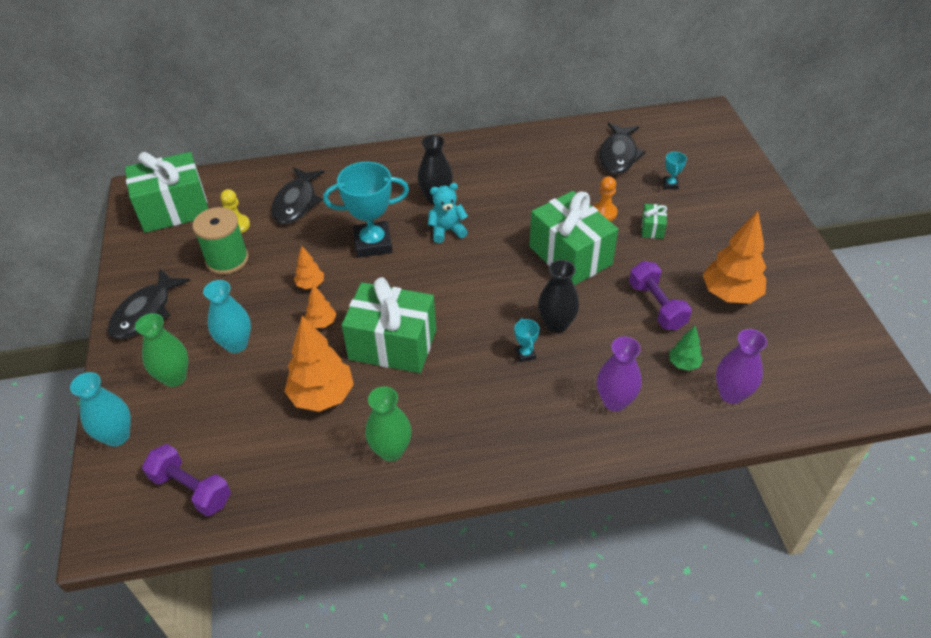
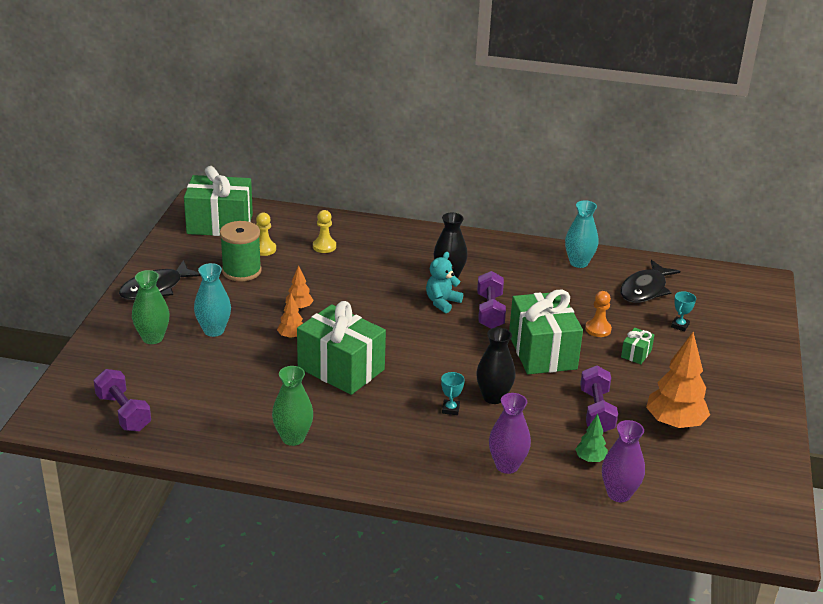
camera: 20 degrees right, 15 degrees down
turquoise vase [70,372,131,447] -> turquoise vase moved to [565,200,598,268]
black fish [272,167,325,224] -> yellow pawn [313,210,336,253]
orange tree [284,316,354,412] -> none
turquoise trophy [323,162,409,258] -> none
turquoise teddy bear [428,183,468,243] -> turquoise teddy bear turned 60 degrees counterclockwise [426,252,463,313]
none -> purple dumbbell [477,271,506,329]

